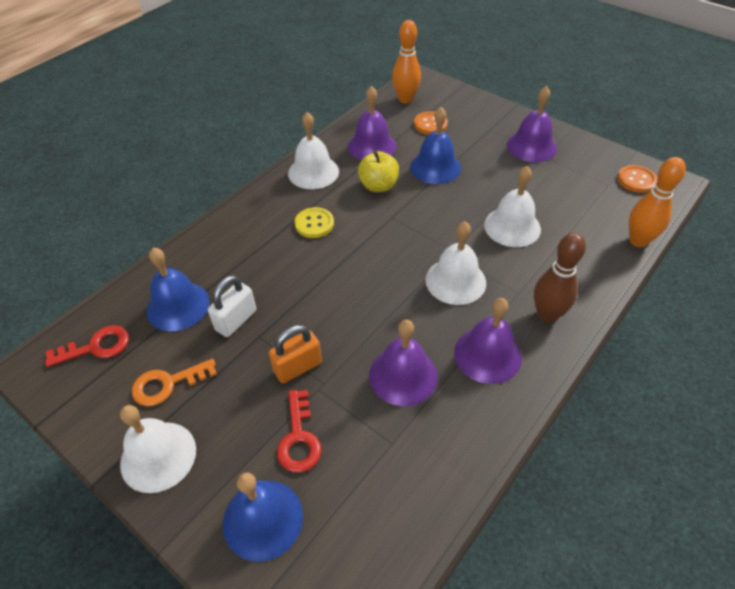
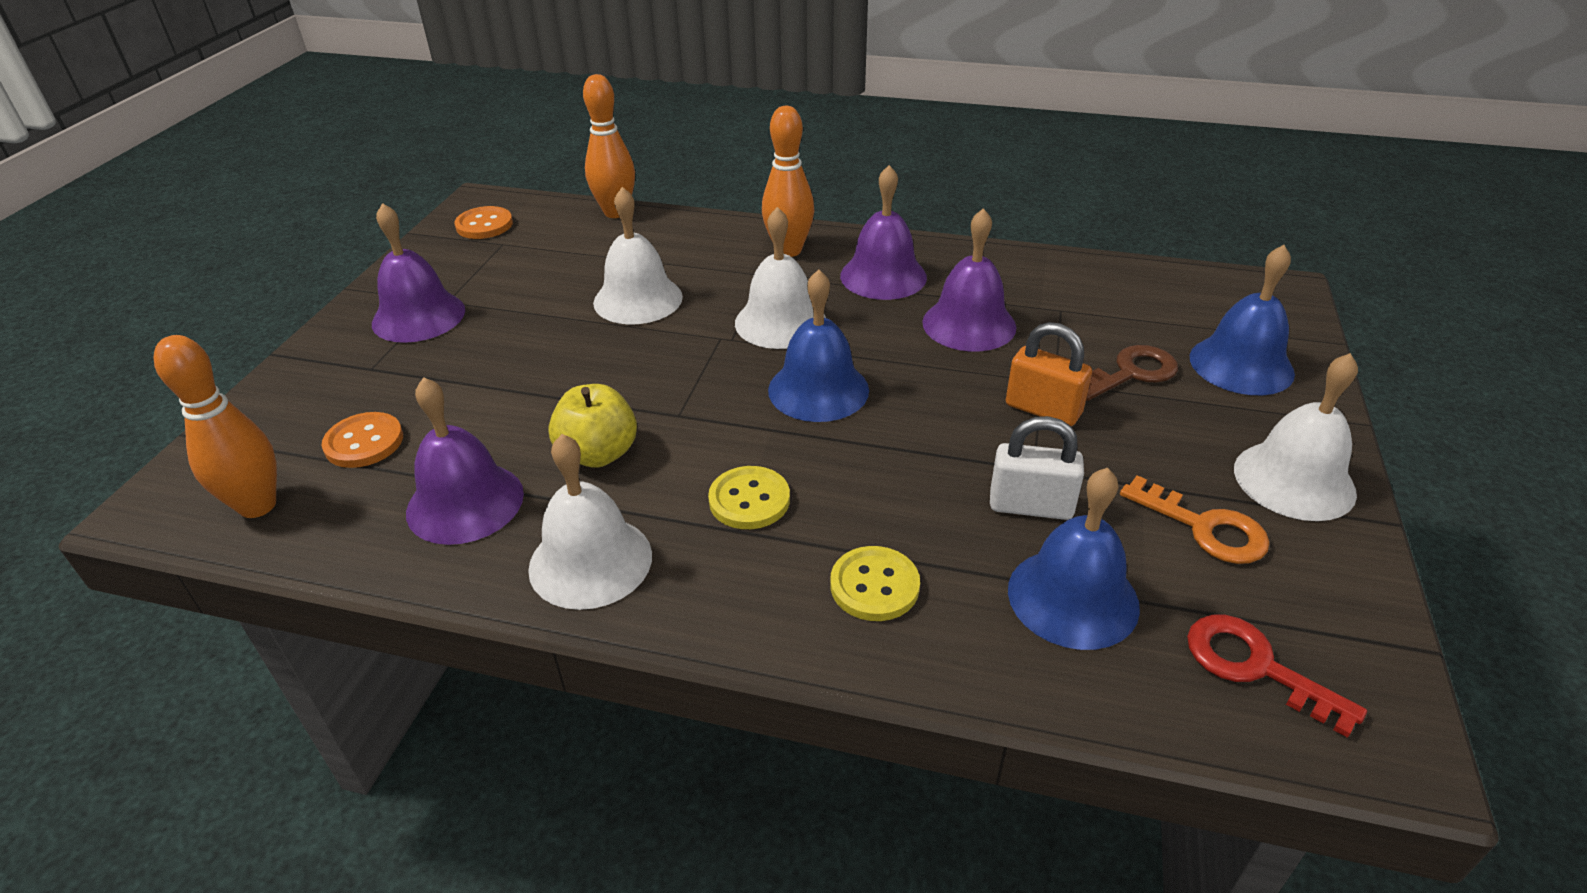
camera: 115 degrees left, 10 degrees down
red key [277,390,322,473] -> brown key [1086,345,1178,401]
blue bell [410,107,461,184] -> blue bell moved to [768,269,869,422]
brown bowling pin [534,233,586,323] -> orange bowling pin [762,106,814,257]
none -> yellow button [830,546,920,621]

